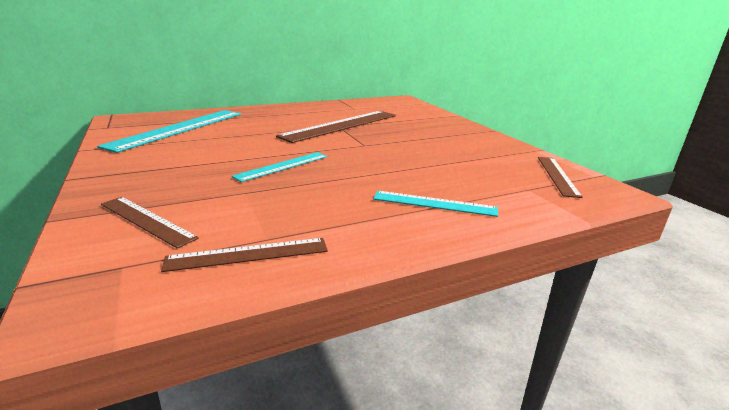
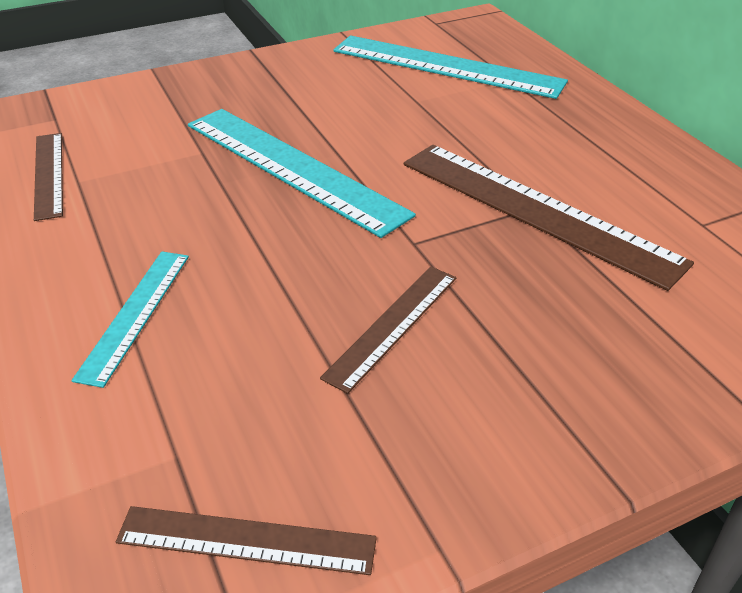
camera: 90 degrees right, 15 degrees up
brown ruler [101,197,199,248] -> brown ruler moved to [320,267,456,394]
turquoise ruler [232,152,327,182] -> turquoise ruler [188,109,416,238], size x1.84

